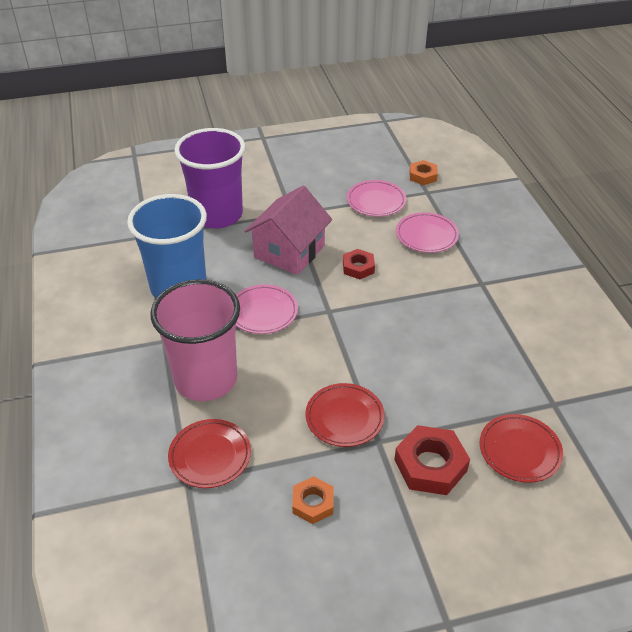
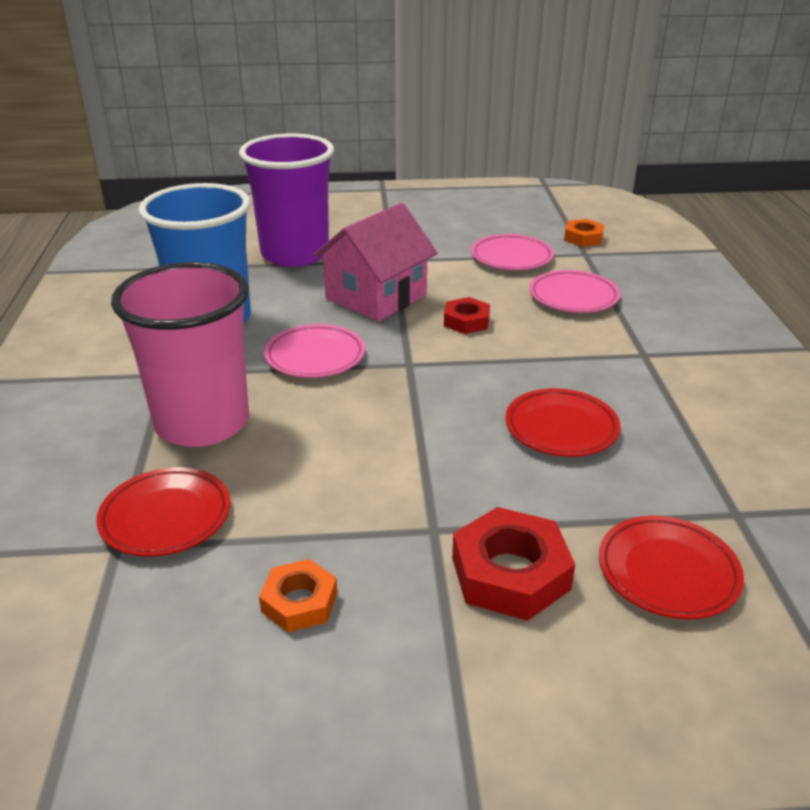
camera: 10 degrees right, 10 degrees down
red plate [306,383,385,447] -> red plate moved to [505,388,620,457]

